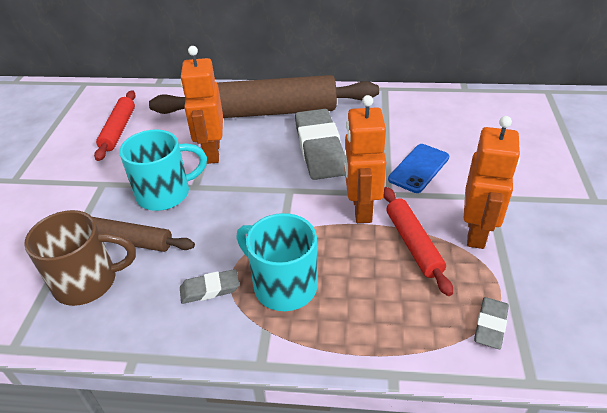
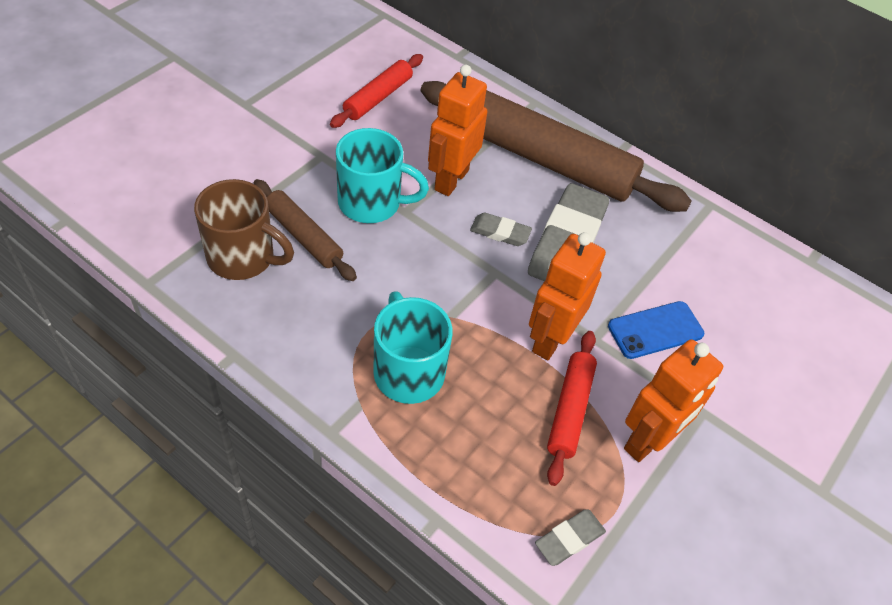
camera: 25 degrees right, 10 degrees up
grey eraser [180,269,239,304] -> grey eraser moved to [470,213,532,246]

